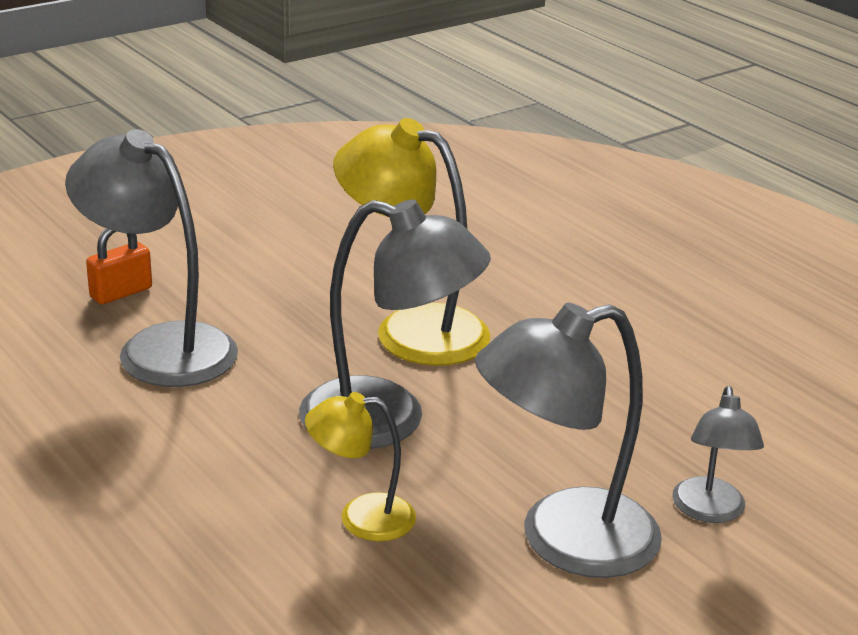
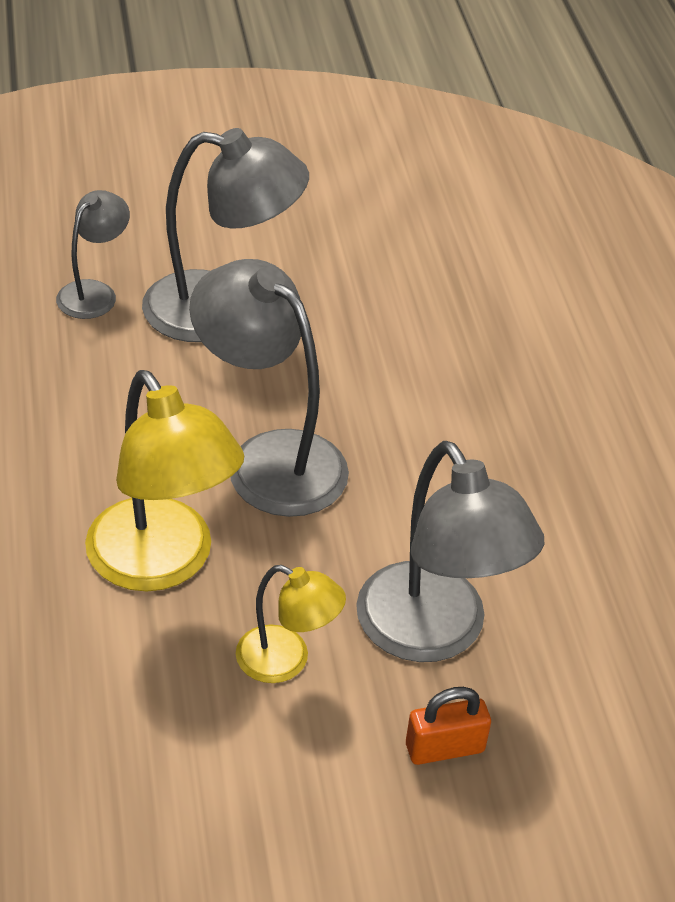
camera: 155 degrees left, 15 degrees up
yellow lamp [305,392,416,541] -> yellow lamp moved to [236,565,346,683]

